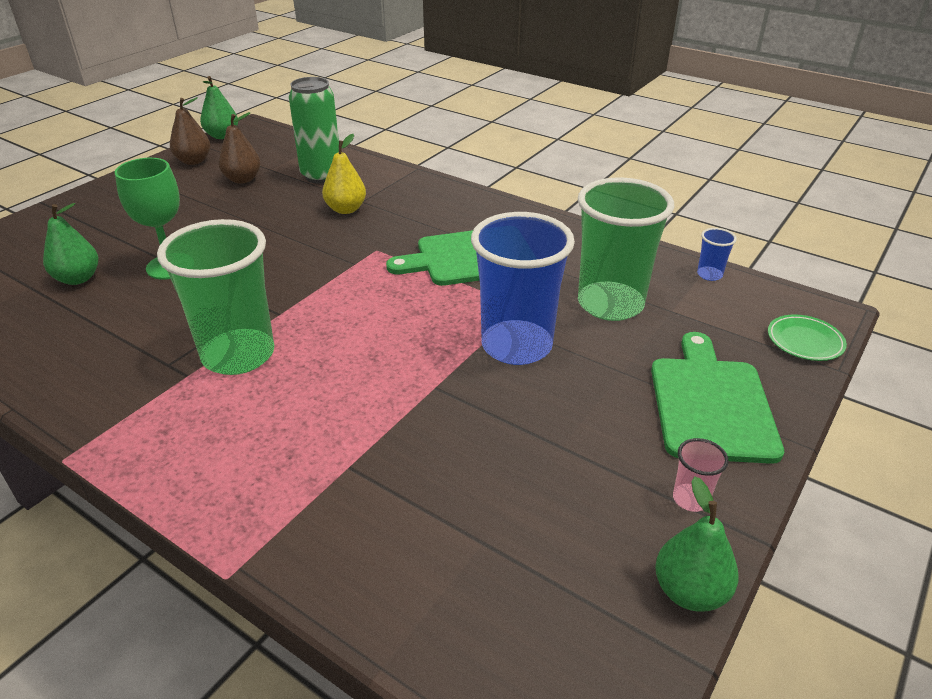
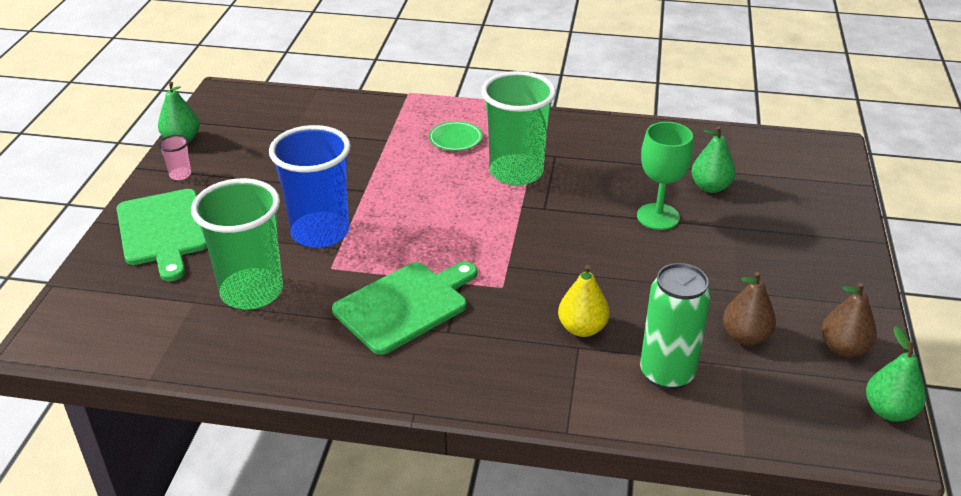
camera: 155 degrees right, 0 degrees up
blue cup [697,228,737,281] -> none
green plate [768,314,847,361] -> green plate moved to [429,121,483,151]

